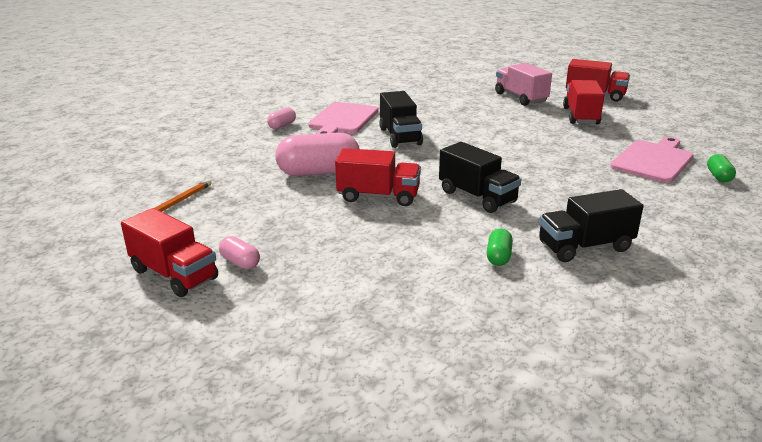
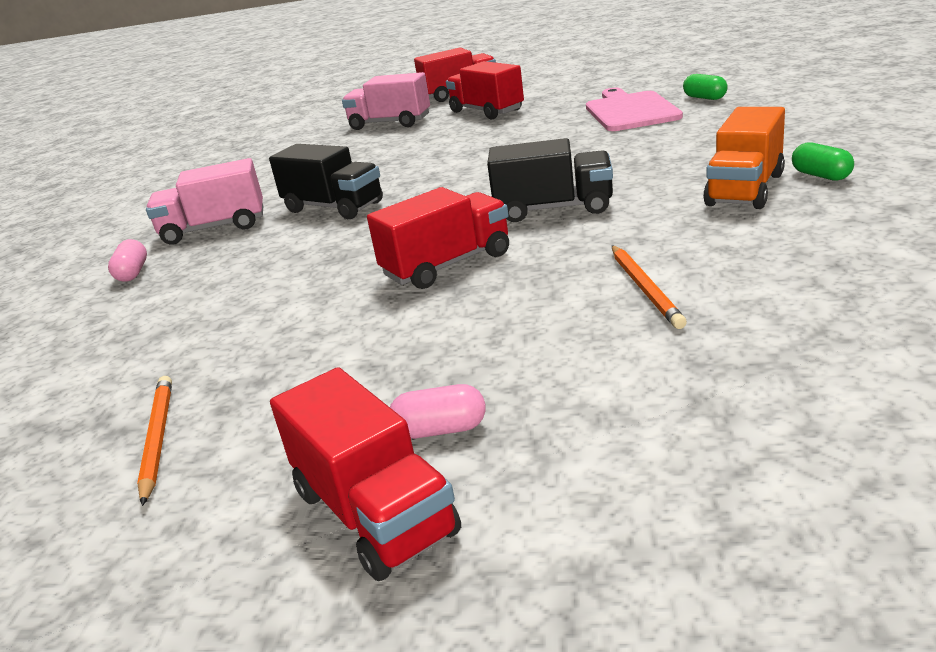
camera: 40 degrees left, 0 degrees up
red truck [121,208,218,297] -> red truck turned 60 degrees clockwise [270,367,461,581]
pink capsule [275,132,360,176] -> none
pink cutting board [308,102,378,134] -> pink truck [146,158,263,244]
green capsule [487,229,513,266] -> green capsule moved to [792,142,854,181]
black truck [539,189,644,262] -> orange truck [703,107,785,209]
none -> orange pencil [612,245,687,329]

